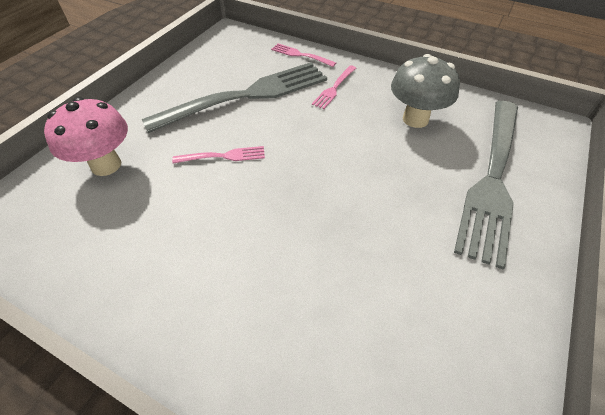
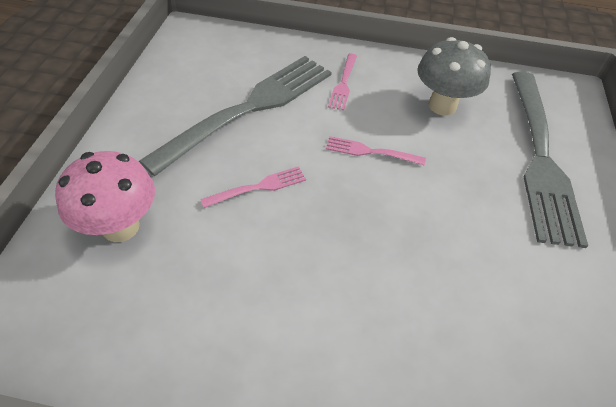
camera: 20 degrees left, 0 degrees up
pink fork [271,43,336,67] -> pink fork moved to [326,136,426,165]

